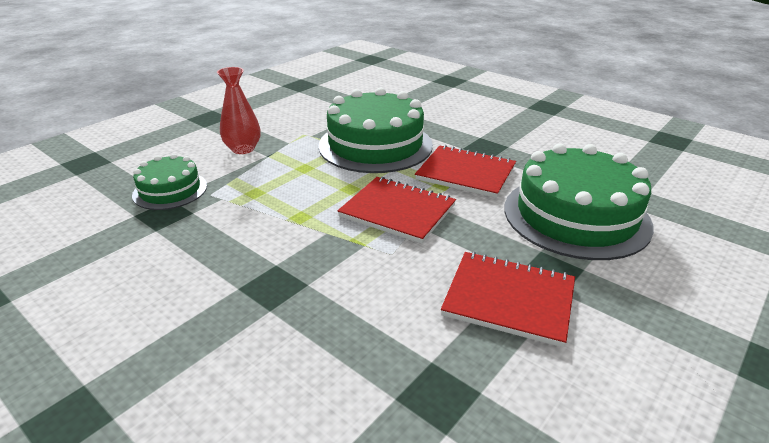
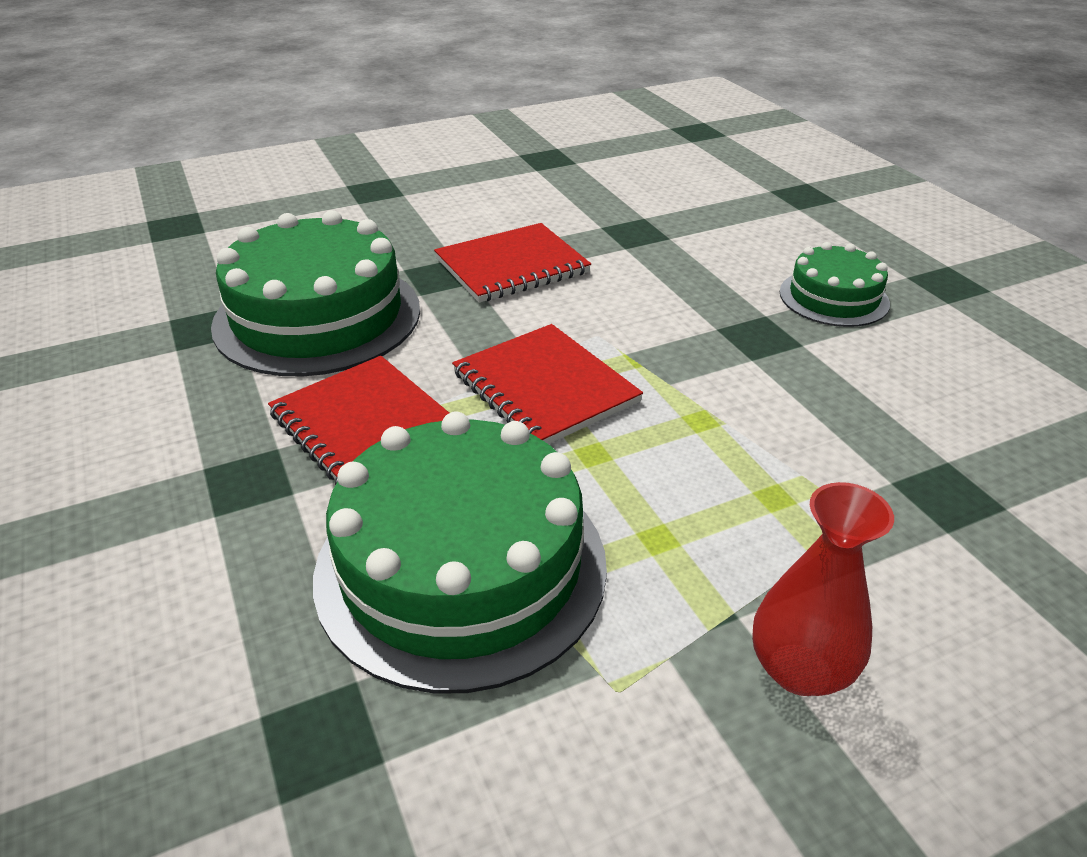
camera: 155 degrees left, 5 degrees up
green cake [132,154,207,210] -> green cake moved to [780,242,890,327]
red notebook [441,252,575,347] -> red notebook turned 75 degrees counterclockwise [434,223,591,303]

